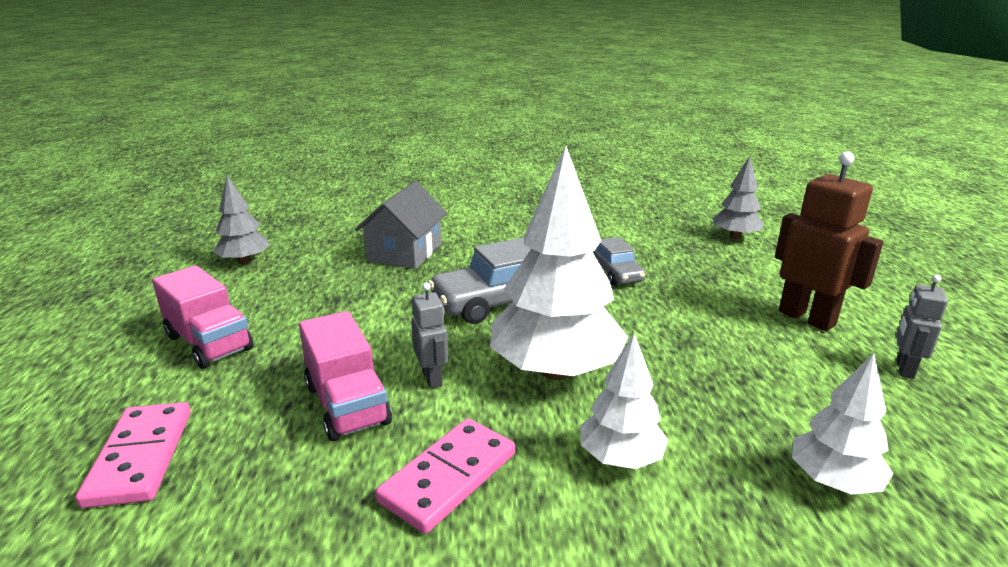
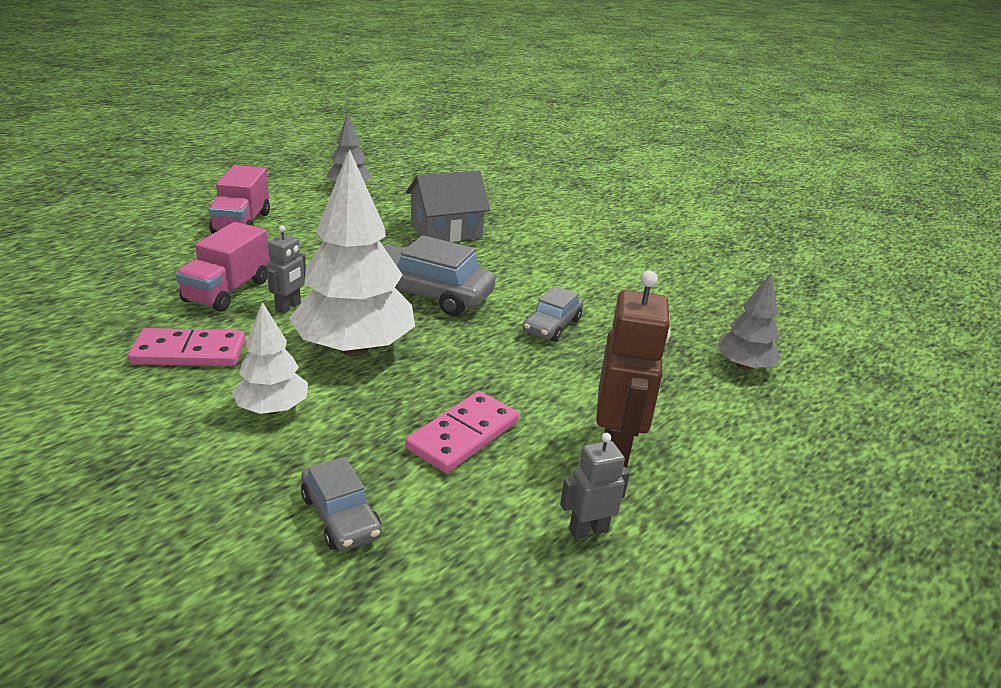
camera: 45 degrees right, 5 degrees up
pink domino [76,402,191,508] -> pink domino moved to [405,391,519,473]
white tree [792,353,893,495] -> grey car [301,457,382,551]

